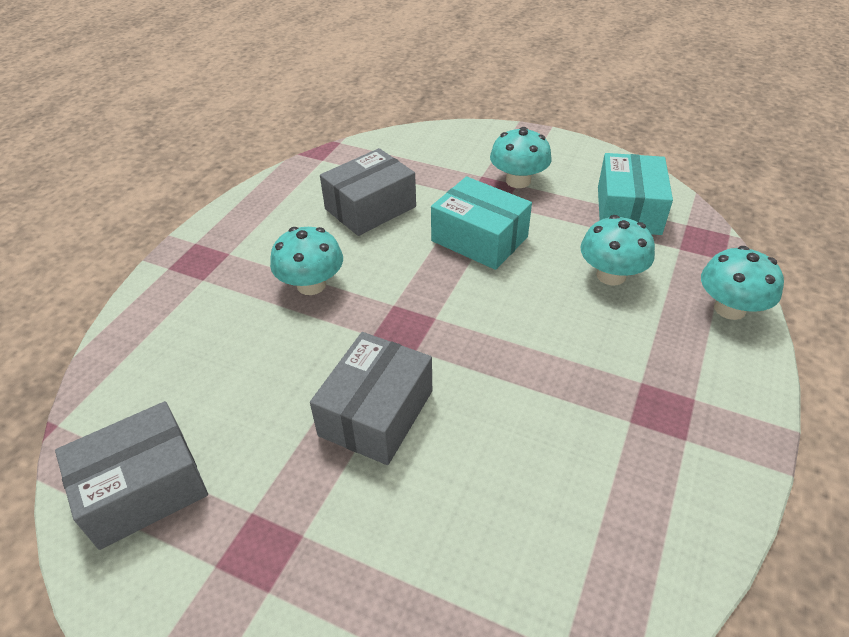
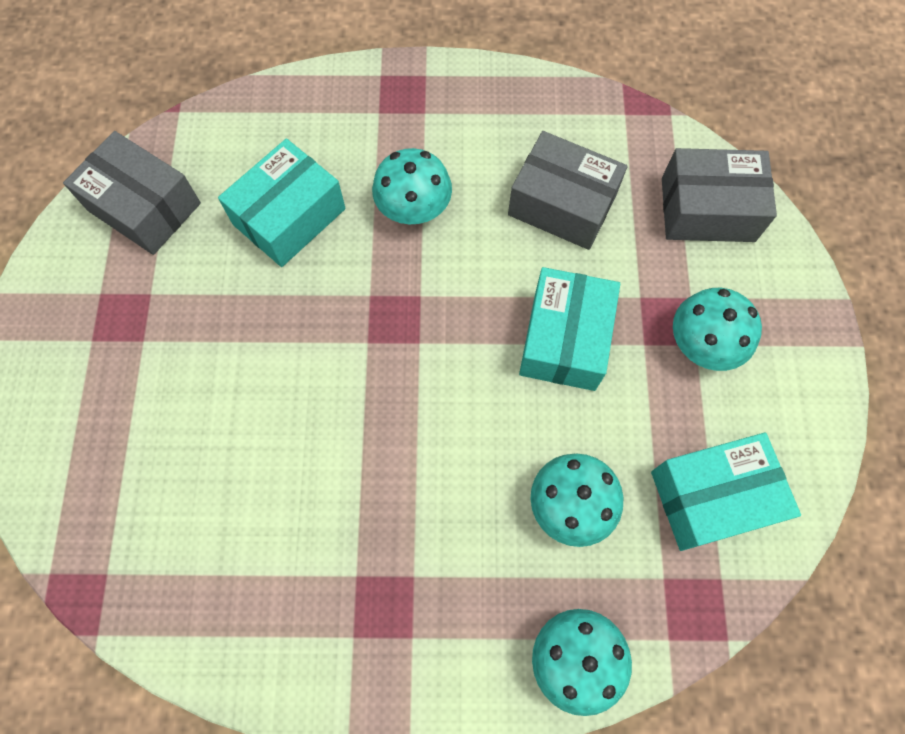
camera: 65 degrees right, 25 degrees up
grey box [310,332,432,465] -> grey box moved to [662,148,777,242]
none -> turquoise box [218,139,346,267]

